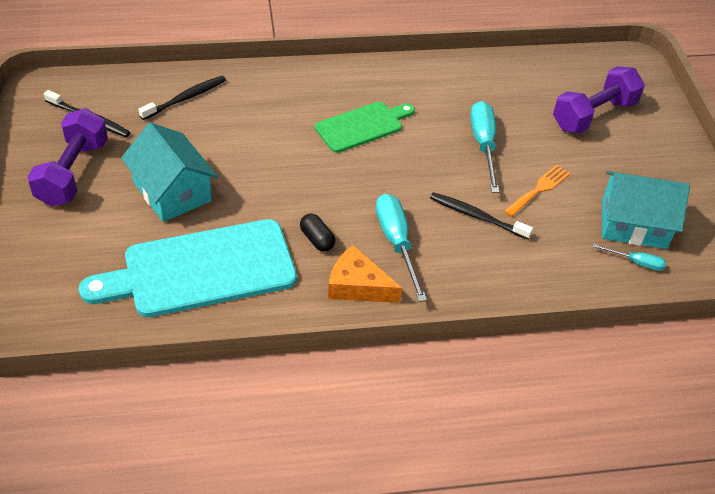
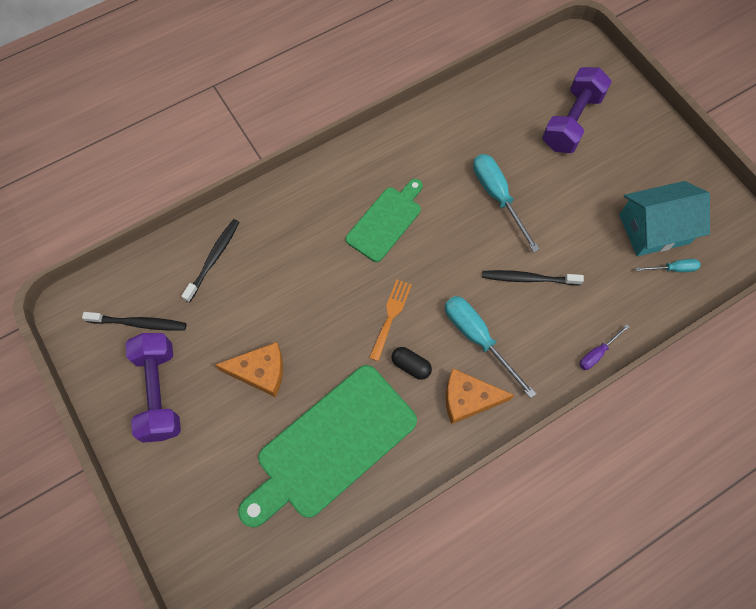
camera: 20 degrees left, 20 degrees up
turquoise cutting board [79,219,297,317] -> green cutting board [238,365,417,528]
turquoise house [121,123,218,222] -> orange cheese [215,342,283,397]
orange fork [504,165,570,217] -> orange fork moved to [369,280,412,361]
none -> purple screwdriver [580,324,629,370]

